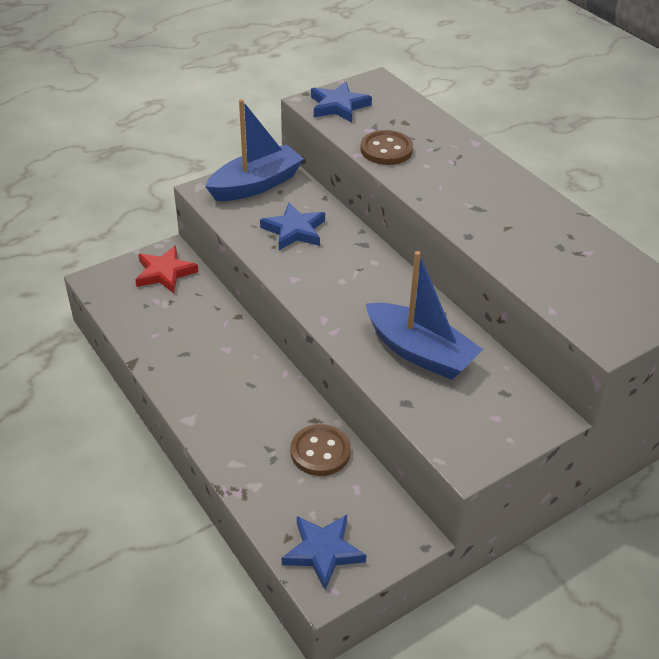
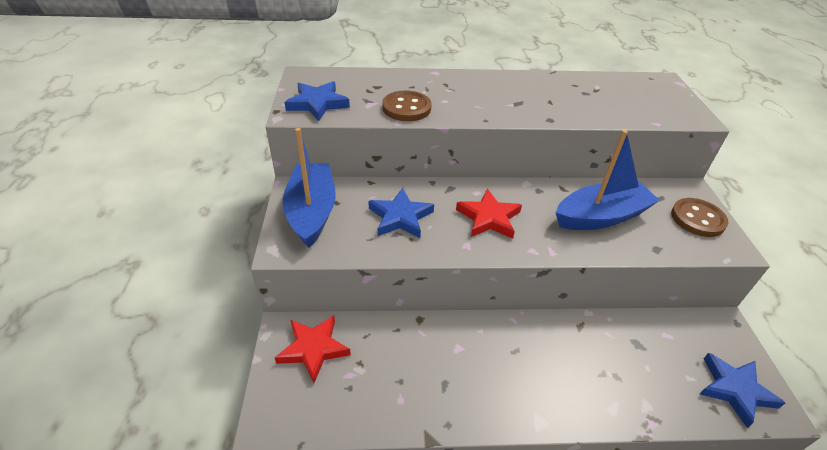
camera: 60 degrees left, 0 degrees up
brown button [291,424,351,476] -> brown button moved to [671,198,728,237]
none -> red star [456,189,522,239]

